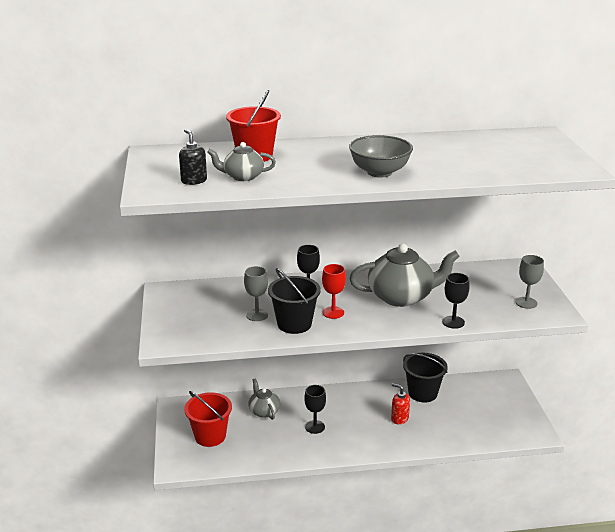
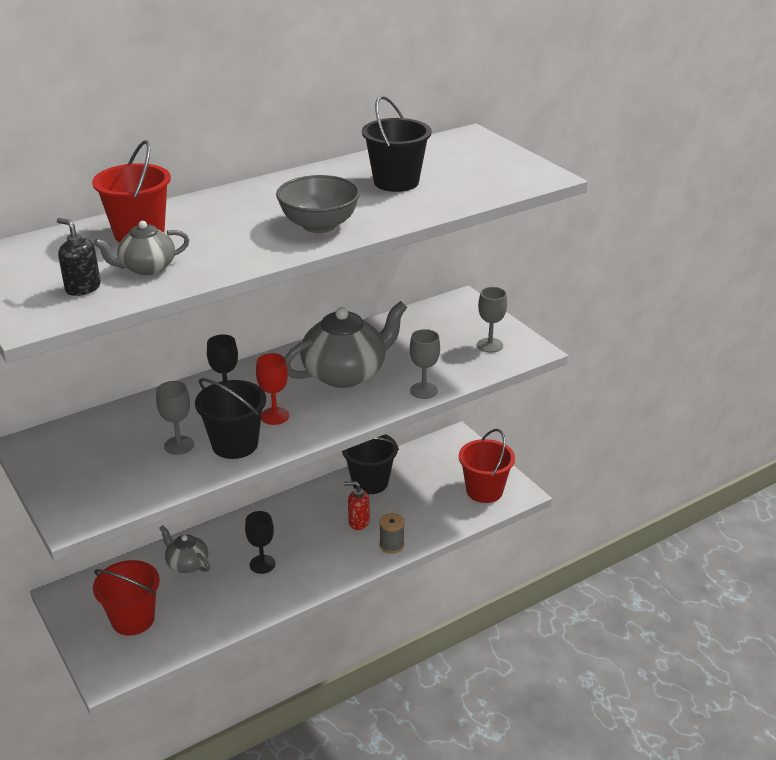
camera: 25 degrees left, 5 degrees up
black goblet [442,273,470,329] -> grey goblet [410,329,440,399]
none -> black bucket [362,96,432,192]
none -> grey spool [379,513,405,554]
none -> red bucket [459,429,515,503]

